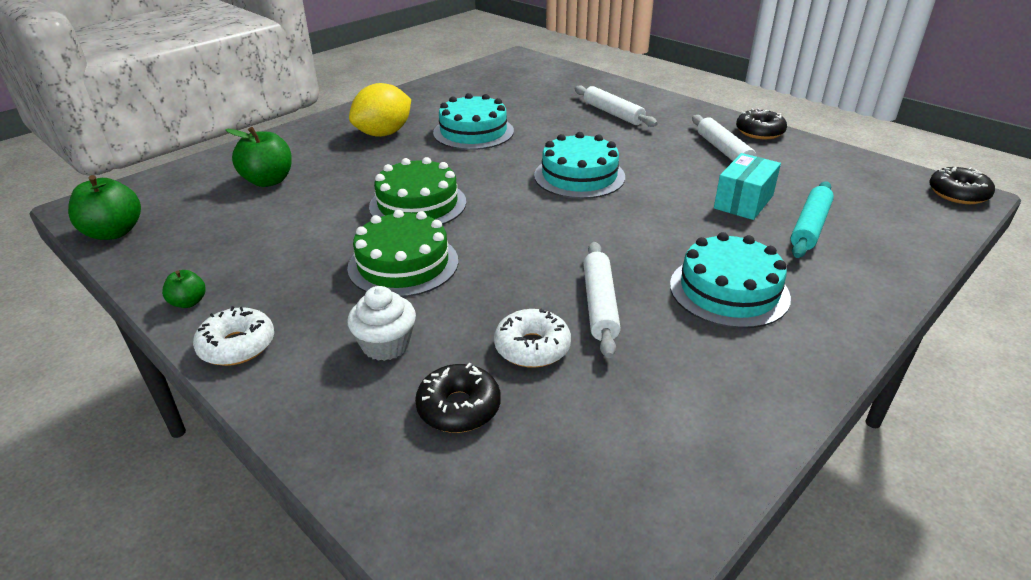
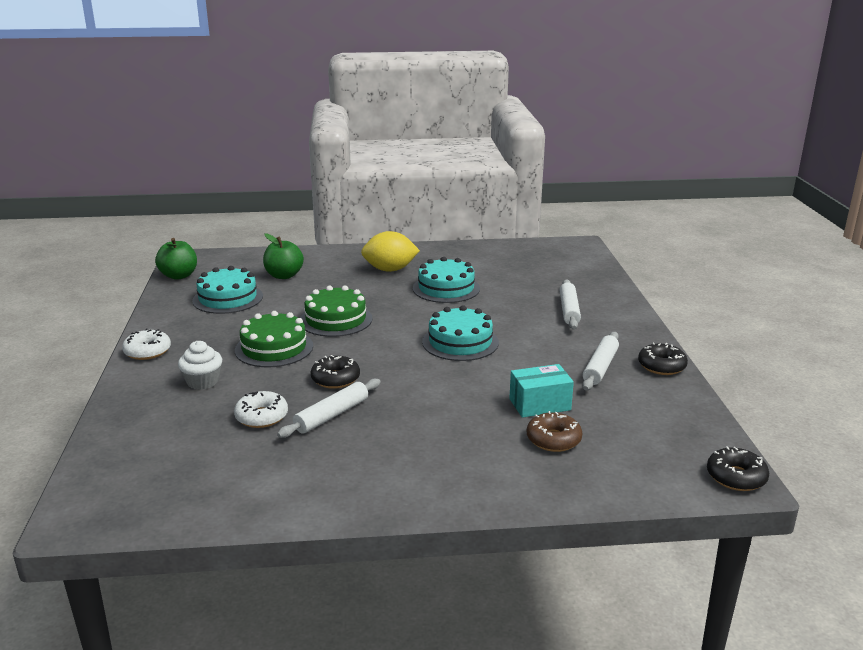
camera: 40 degrees right, 10 degrees down
green apple [162,270,206,308] -> none
black donut [415,363,501,433] -> black donut moved to [311,355,360,389]
turquoise cake [670,232,791,328] -> turquoise cake moved to [192,266,263,314]
turquoise rolling pin [791,181,834,258] -> brown donut [527,411,582,452]

